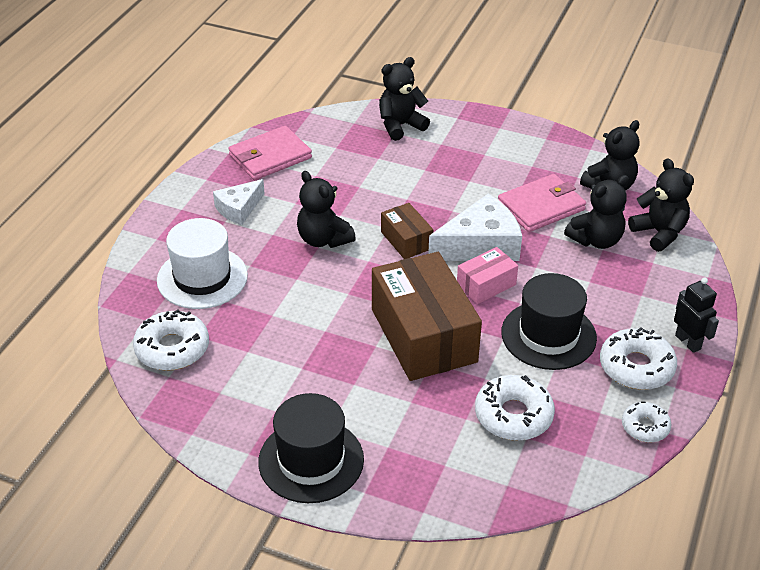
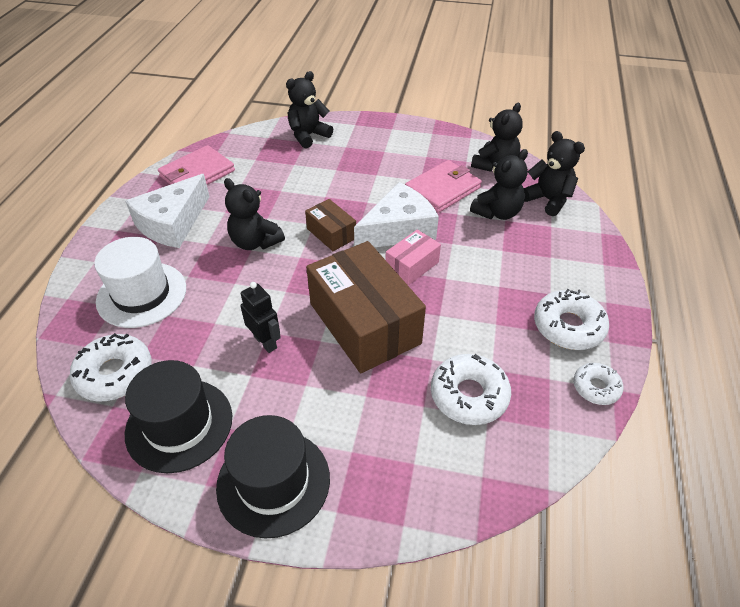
camera: 10 degrees left, 5 degrees up
white cheese [213,179,265,225] -> white cheese [125,174,210,248], size x1.66
black hat [501,273,597,370] -> black hat moved to [125,360,232,473]
black robot [674,277,719,353] -> black robot moved to [240,282,281,353]

